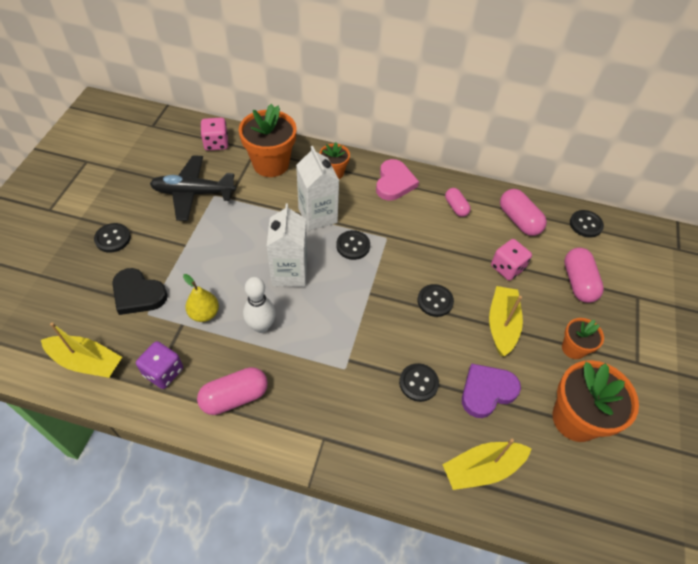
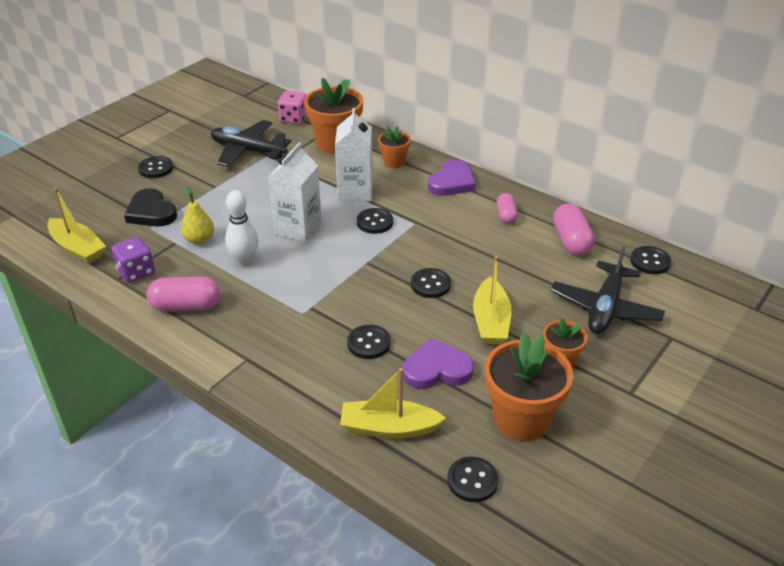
camera: 25 degrees right, 15 degrees down
pink heart [376,159,419,201] -> purple heart [428,160,476,196]
yellow boat [489,286,523,356] -> yellow boat turned 150 degrees clockwise [473,255,511,344]
pink dice [491,239,532,280] -> none
pink capsule [564,248,604,303] -> black plane [551,246,665,334]
none -> black button [447,456,499,502]

